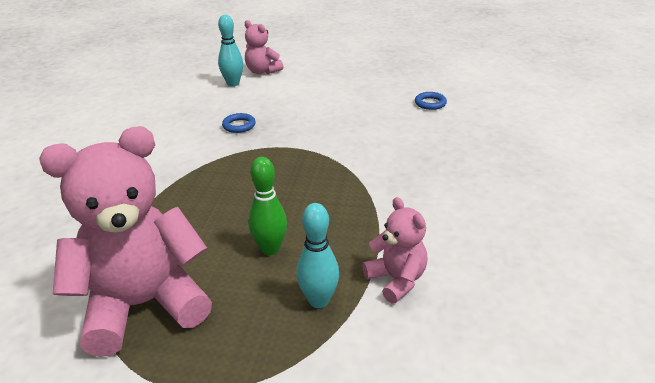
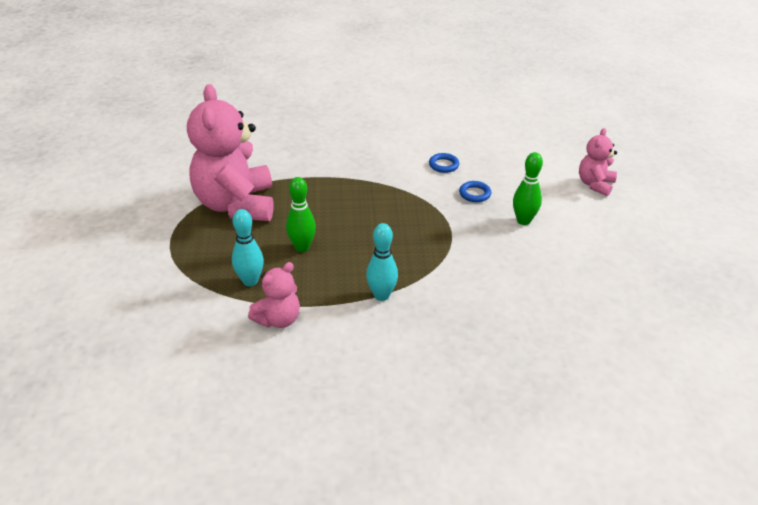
camera: 75 degrees right, 5 degrees up
pink teddy bear [39,126,212,357] -> pink teddy bear turned 150 degrees counterclockwise [187,84,273,221]
turquoise bowling pin [218,15,243,86] -> turquoise bowling pin moved to [366,223,398,301]
blue ring [415,92,447,110] -> blue ring moved to [429,153,459,173]
none -> green bowling pin [513,152,543,225]

